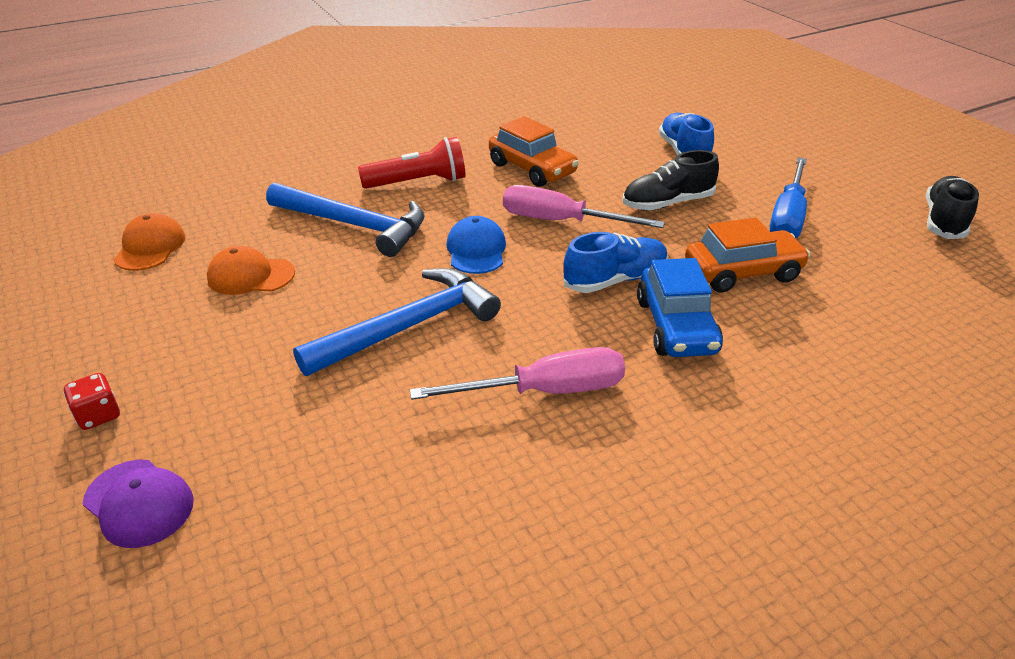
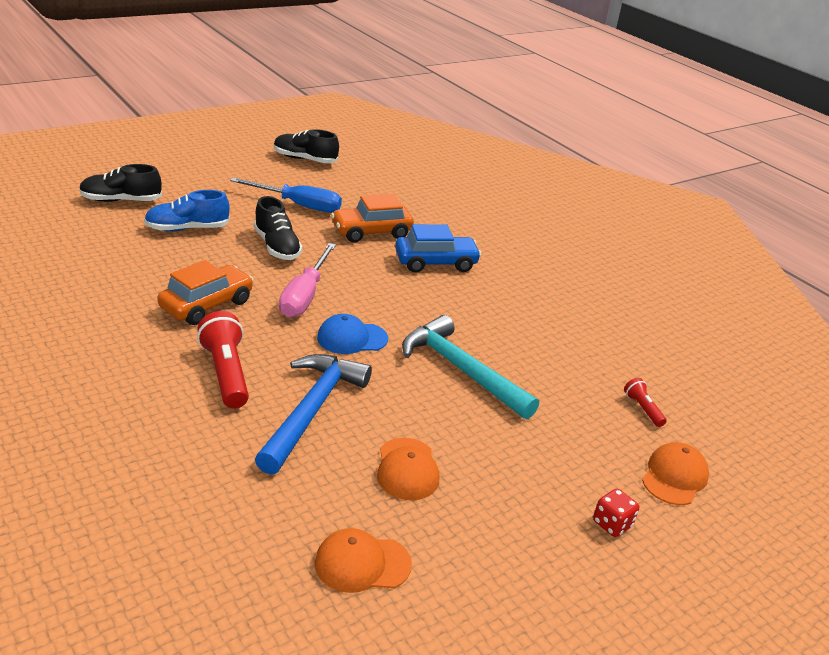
camera: 100 degrees left, 5 degrees down
purple cap [83,460,194,548] -> orange cap [642,442,709,505]
blue hammer [293,268,501,376] -> turquoise hammer [402,315,539,419]
pink screwdriver [410,347,625,400] -> none
blue shoe [563,232,668,293] -> none
orange car [685,217,811,293] -> orange car turned 90 degrees counterclockwise [331,194,414,243]
none -> black shoe [79,164,162,202]
none -> red flashlight [624,378,667,427]

